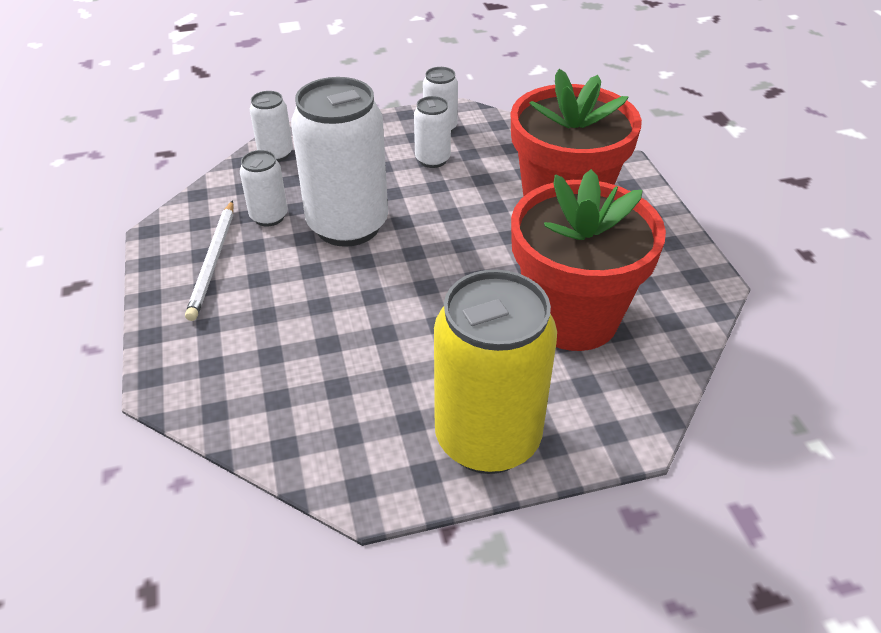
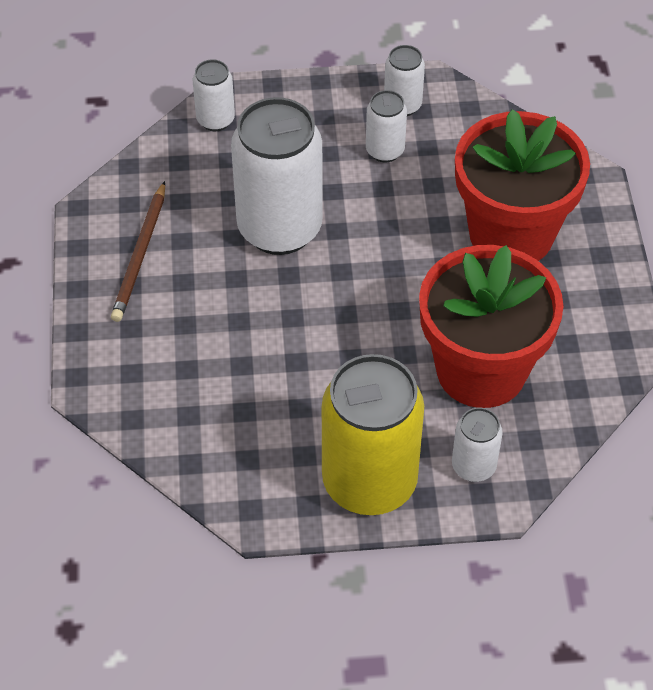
camera: 10 degrees right, 10 degrees up
white pencil [185,200,233,321] -> brown pencil [111,181,165,322]
white can [240,150,288,226] -> white can moved to [452,408,503,482]

